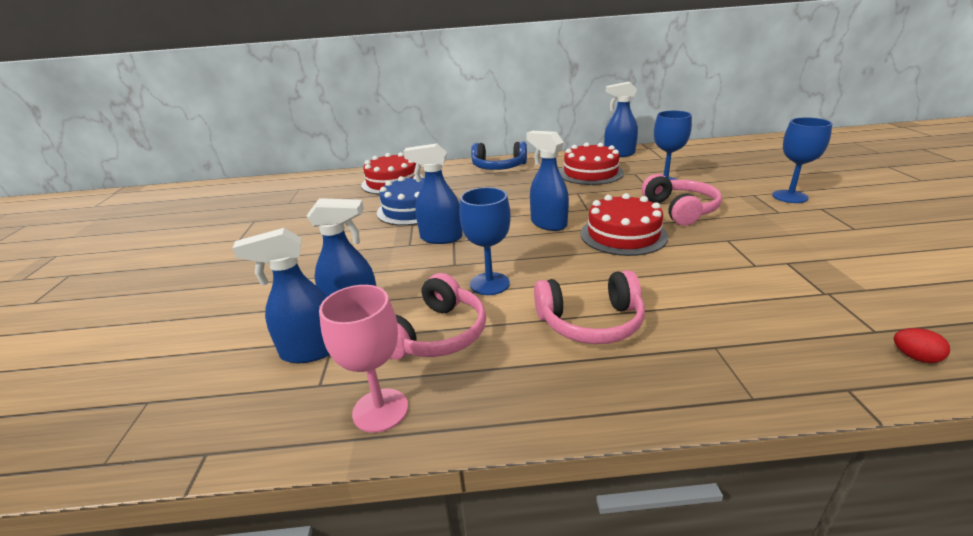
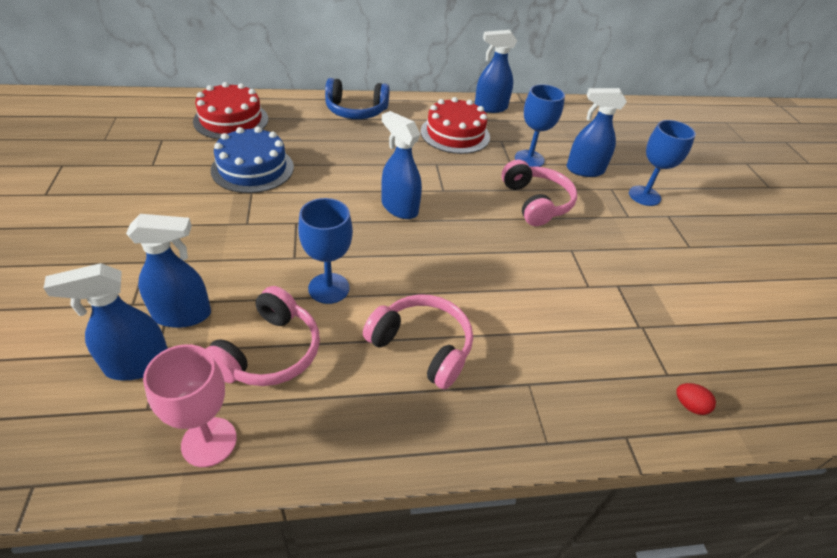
camera: 10 degrees left, 15 degrees up
blue spray bottle [403,143,462,244] -> blue spray bottle moved to [567,88,627,177]
pink headphones [534,270,645,344] -> pink headphones turned 135 degrees counterclockwise [363,294,473,389]
red cake [580,193,668,256] -> none

